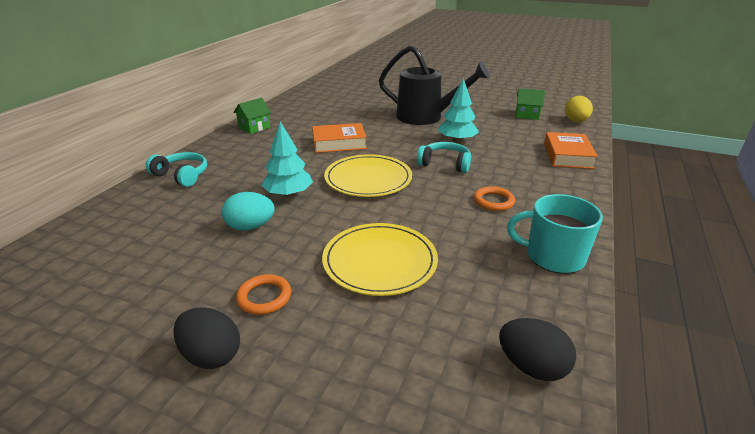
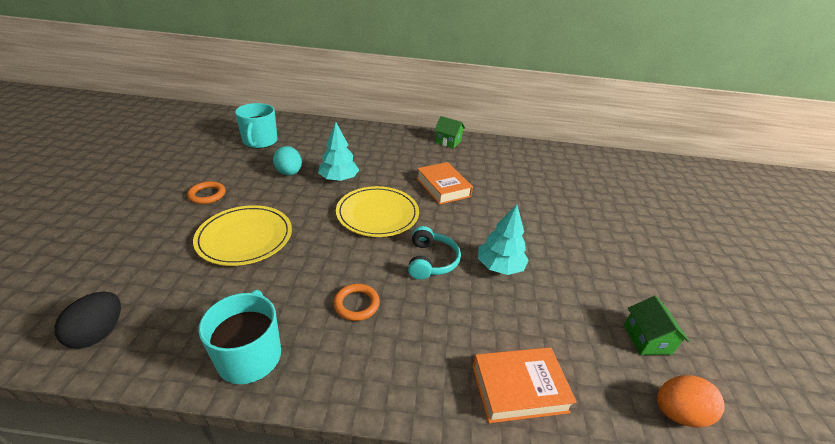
camera: 70 degrees right, 5 degrees up
turquoise headphones [146,152,207,187] -> none
black egg [173,308,240,369] -> none
black watering can [379,45,490,125] -> none
yellow egg [565,96,593,122] -> orange egg [657,375,725,428]
none -> turquoise mug [235,103,278,149]

